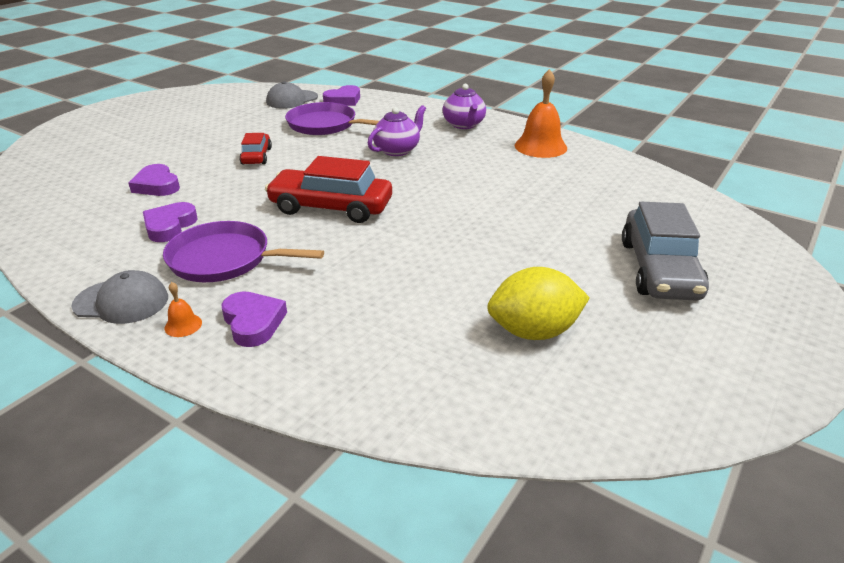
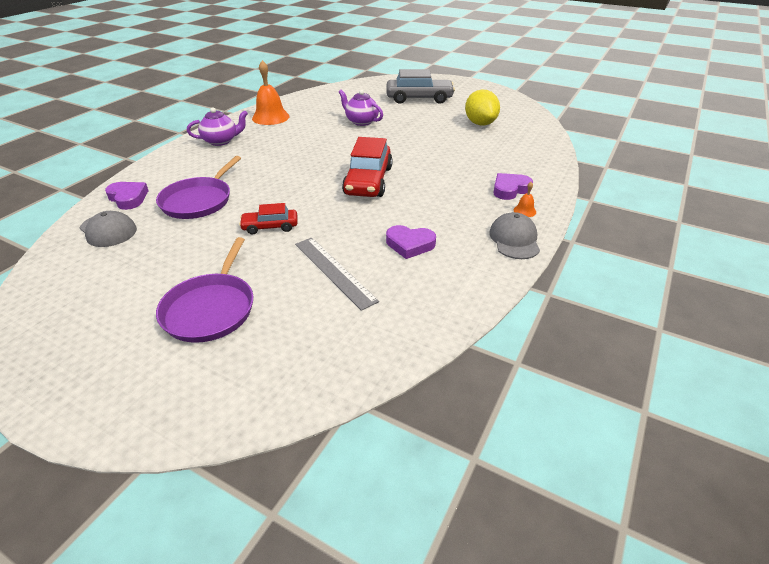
camera: 95 degrees left, 5 degrees up
purple heart [128,164,180,196] -> grey ruler [295,238,379,311]
purple pan [163,221,324,282] -> purple pan moved to [156,237,253,343]
purple teapot [368,105,426,156] -> purple teapot moved to [339,90,383,126]

